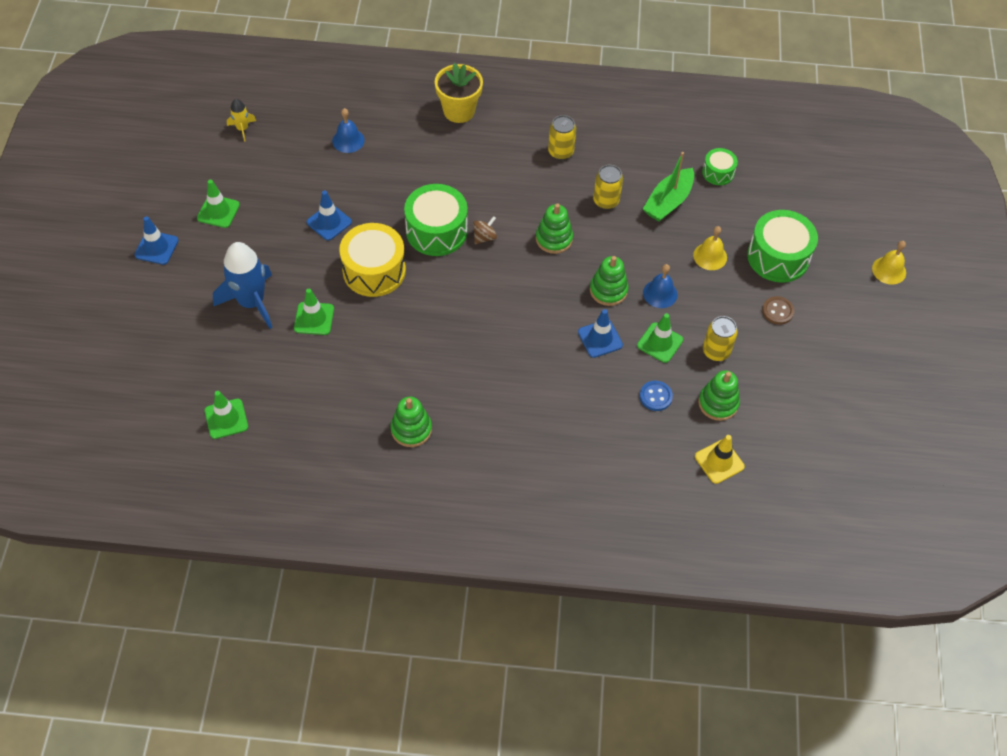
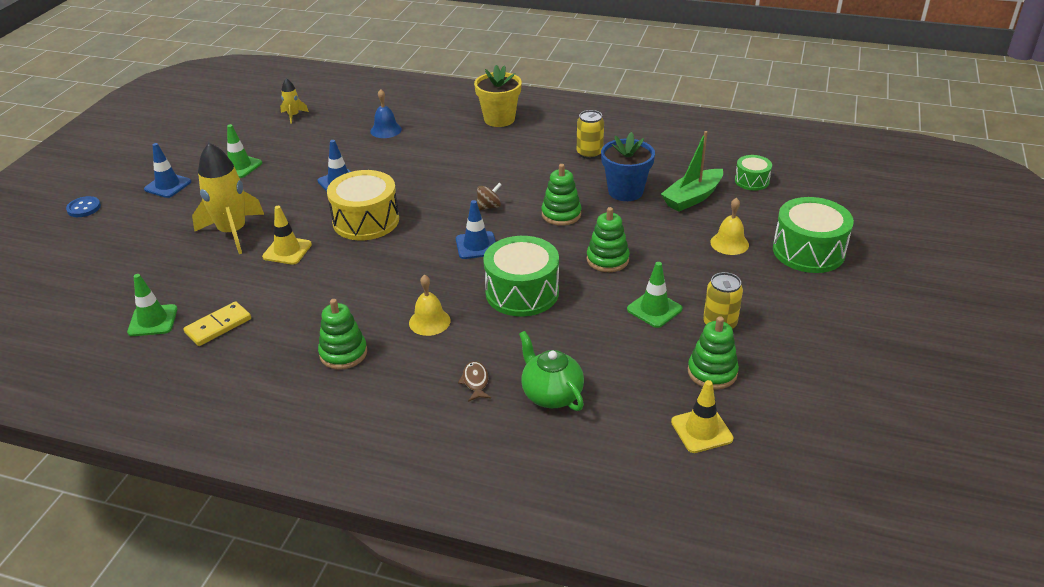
camera: 15 degrees right, 20 degrees down
blue rocket [213,242,272,329] -> yellow rocket [192,143,264,254]
green traffic cone [294,289,334,335] -> yellow traffic cone [262,206,312,265]
green drum [404,184,468,256] -> green drum moved to [483,236,559,317]
blue traffic cone [578,309,623,358] -> blue traffic cone moved to [456,200,496,259]
yellow can [593,165,623,210] -> blue flower pot [601,132,655,201]
blue button [640,381,673,411] -> blue button moved to [66,196,101,217]
blue bell [643,264,677,308] -> none
brown button [762,296,794,325] -> none
yellow bell [872,241,906,285] -> yellow bell moved to [409,274,451,336]
none -> yellow domino [183,301,251,346]
none -> brown fish [458,361,491,402]
none -> green teapot [519,331,584,411]

